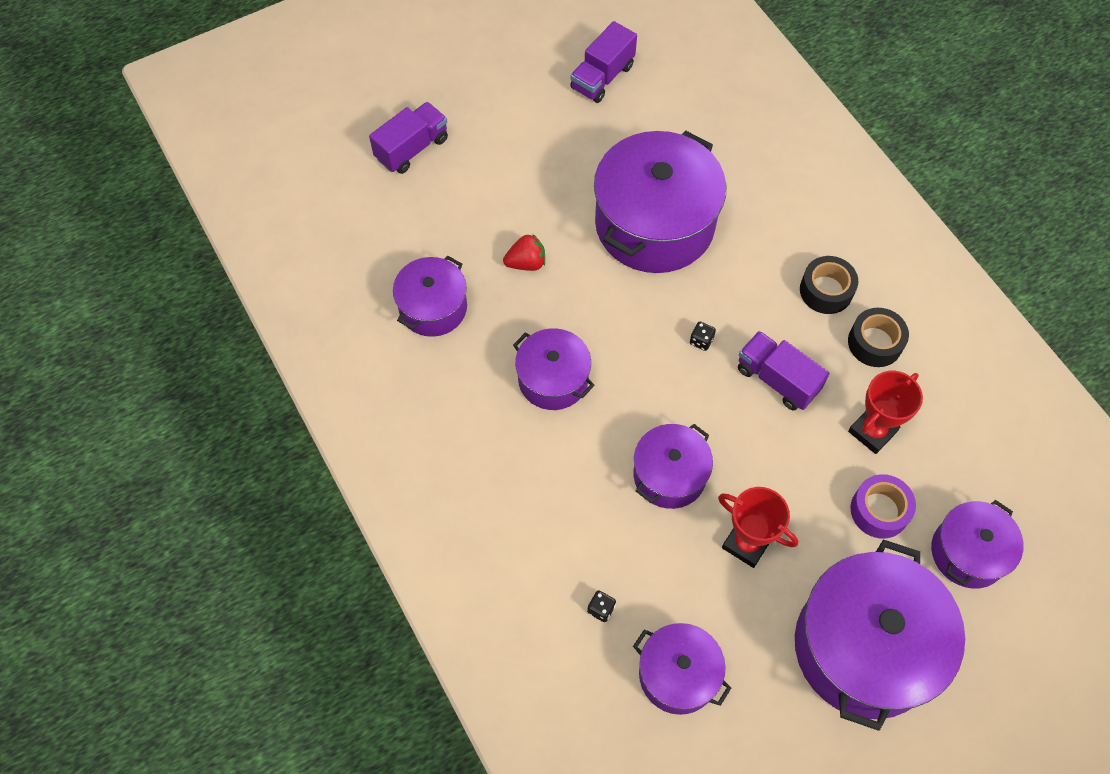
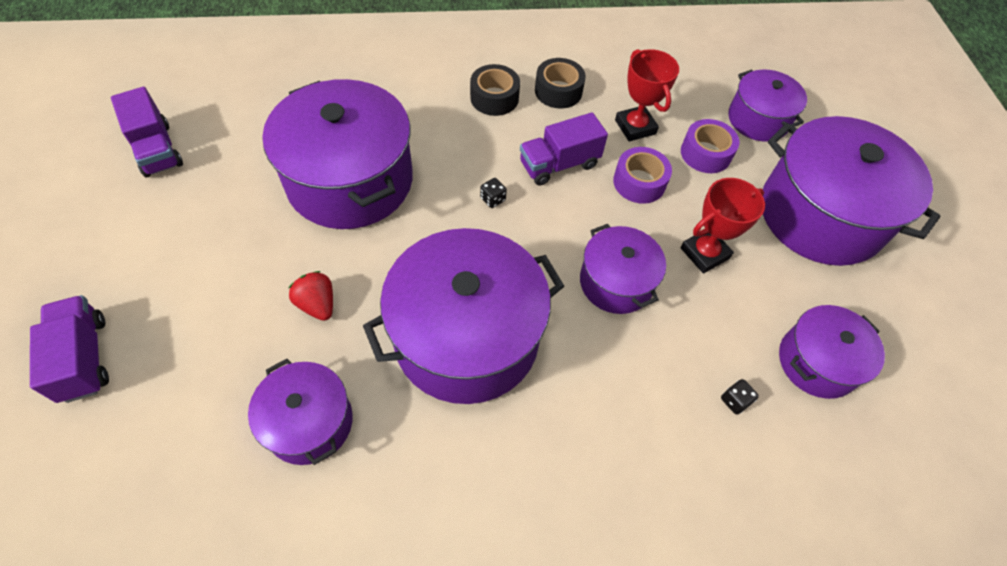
camera: 70 degrees left, 5 degrees down
red strawberry [503,234,545,271] -> red strawberry turned 45 degrees counterclockwise [289,271,333,321]
purple pot [513,328,595,410] -> purple pot [363,228,564,404], size x1.82
none -> purple tape [613,147,672,204]

